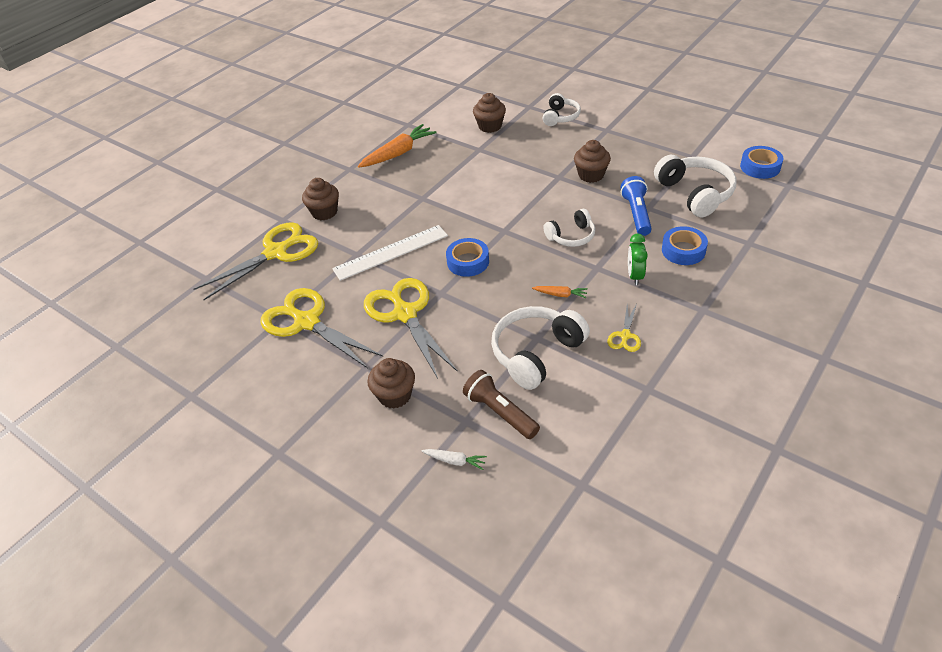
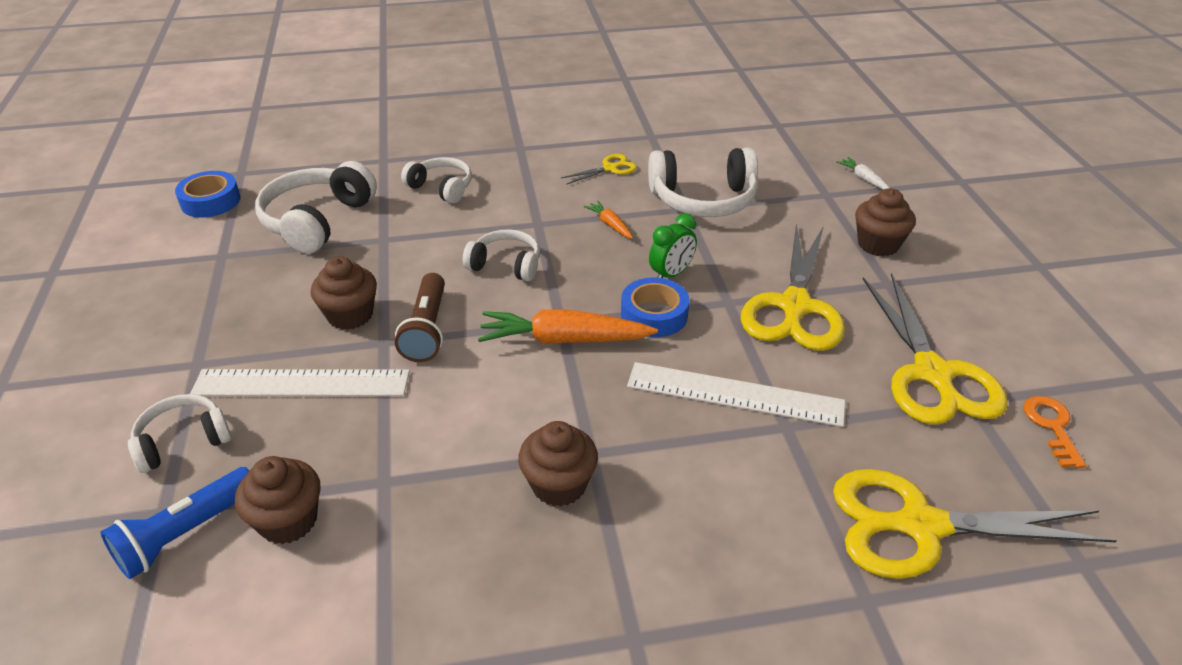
camera: 140 degrees left, 5 degrees down
brown cupcake [302,178,339,220] -> brown cupcake moved to [518,421,598,507]
orange carrot [358,124,437,167] -> orange carrot moved to [478,309,658,344]
brown flashlight [463,370,540,439] -> brown flashlight moved to [395,273,445,362]
blue flashlight [621,176,652,236] -> blue flashlight moved to [100,467,249,579]
green clock [628,234,648,285] -> green clock moved to [649,213,697,278]
blue tape [662,226,708,265] -> white headphones [401,157,472,203]
none -> white ruler [190,369,410,396]
none -> orange key [1024,396,1086,468]

